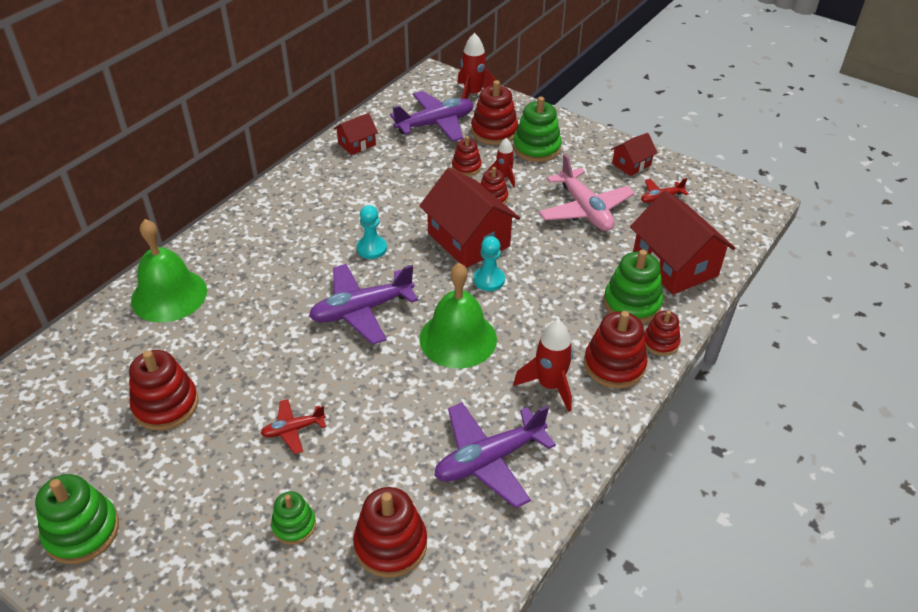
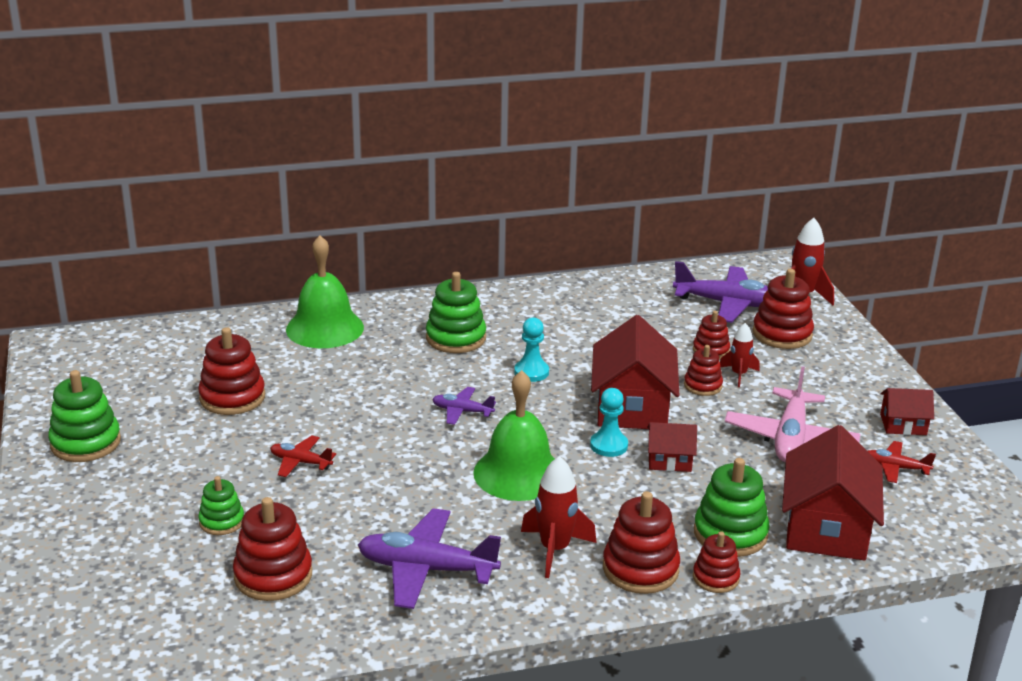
camera: 40 degrees right, 15 degrees down
purple plane [309,264,418,345] -> purple plane [432,387,496,425], size x0.53
red house [334,113,378,155] -> red house moved to [648,422,697,472]
green stacking toy [513,97,562,162] -> green stacking toy moved to [426,272,486,353]

